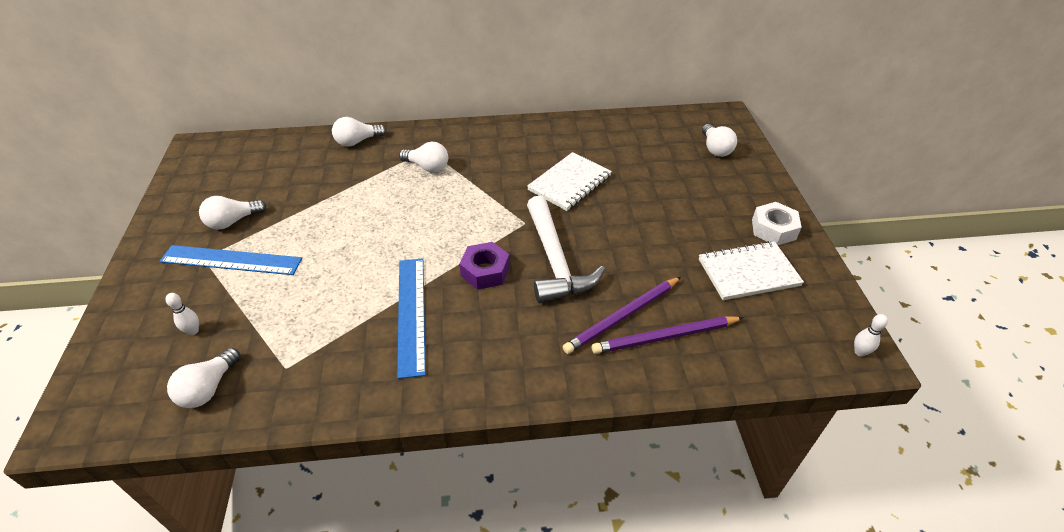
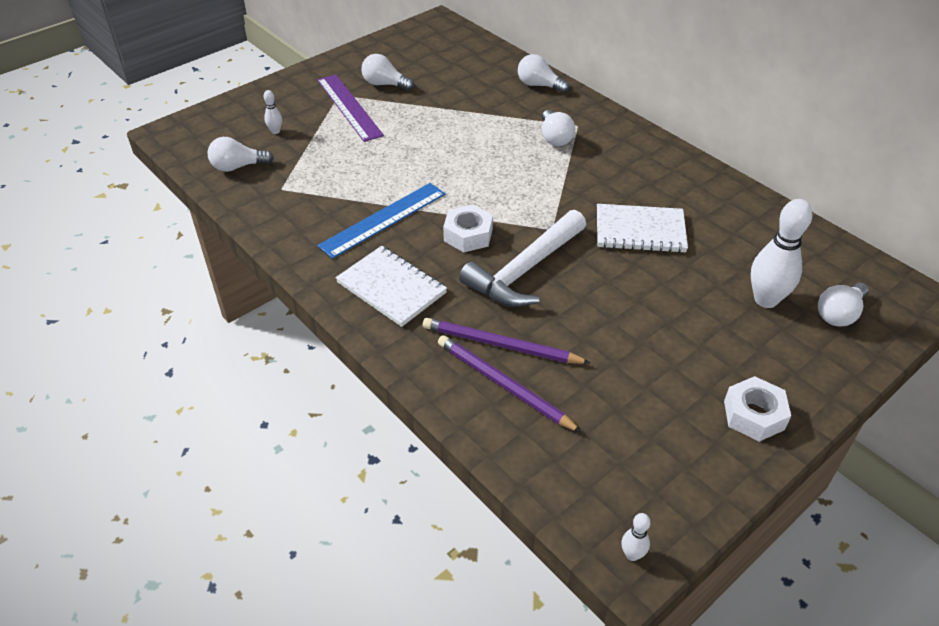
camera: 55 degrees right, 0 degrees up
blue ruler [159,245,302,275] -> purple ruler [317,75,384,142]
purple nut [459,242,510,290] -> white nut [443,204,493,253]
white notebook [699,241,804,300] -> white notebook moved to [336,246,447,327]
none -> white bowling pin [751,199,813,308]

